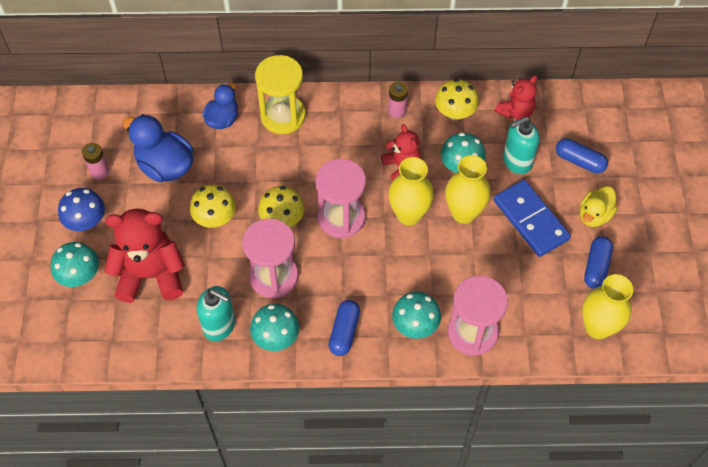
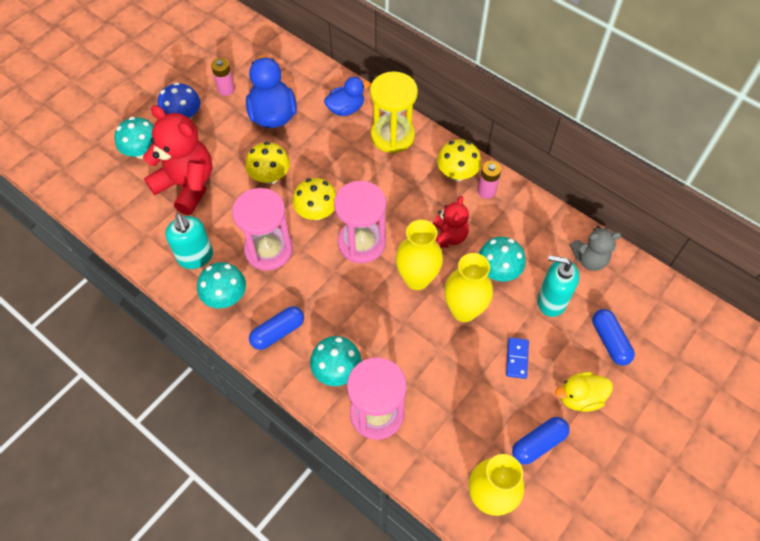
camera: 40 degrees right, 0 degrees up
yellow mushroom [435,79,479,120] -> yellow mushroom moved to [437,139,481,181]
red teddy bear [494,75,537,120] -> grey teddy bear [570,226,621,271]
blue domino [494,180,571,257] -> blue domino [506,337,529,379], size x0.48

